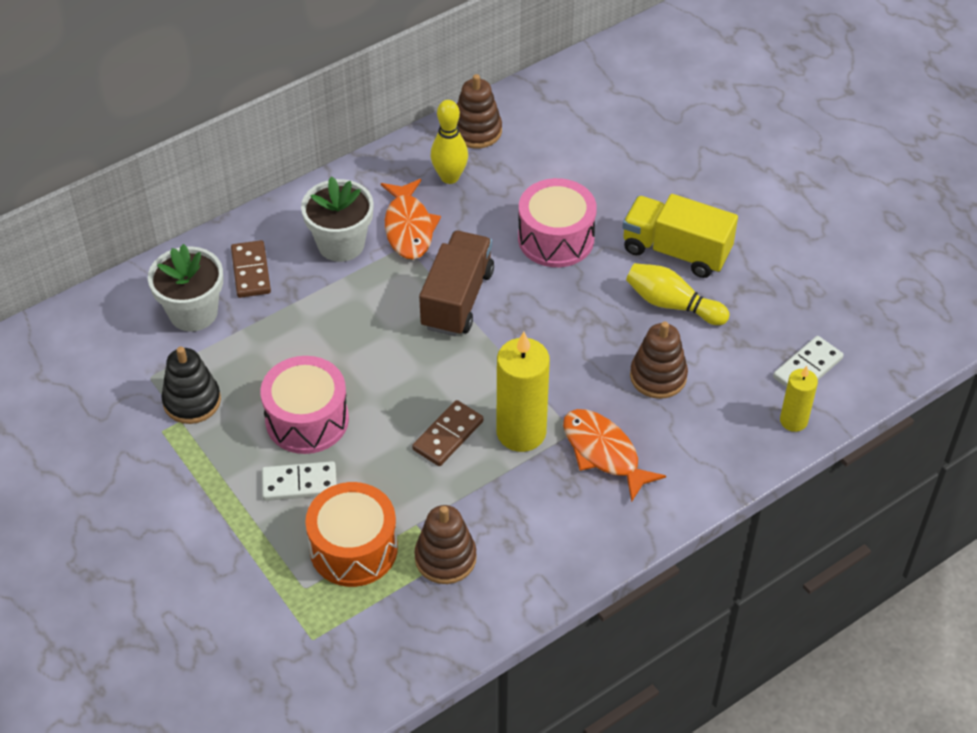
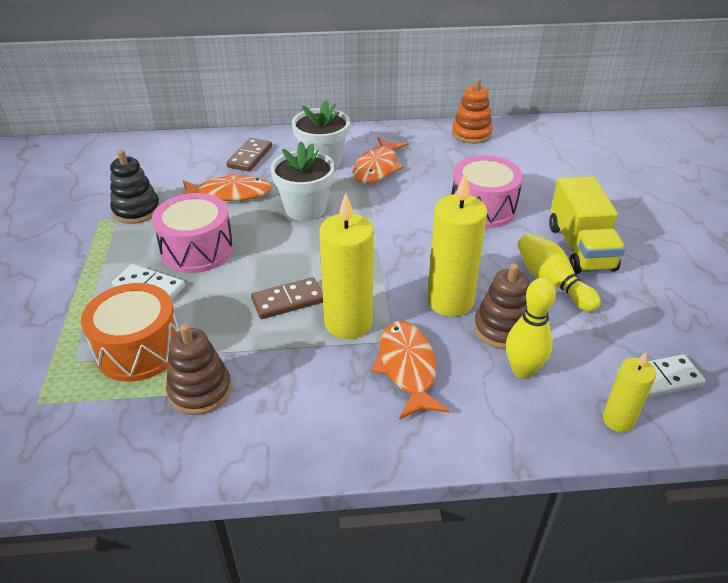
camera: 30 degrees right, 10 degrees down
white flower pot [148,244,223,332] -> white flower pot moved to [270,142,335,221]
brown truck [419,231,494,336] -> none
yellow bowling pin [431,100,468,184] -> yellow bowling pin moved to [506,278,556,379]
brown stacking toy [457,74,502,149] -> orange stacking toy [452,78,493,144]
yellow truck [622,194,738,278] -> yellow truck turned 150 degrees counterclockwise [549,176,625,274]
none -> orange fish [181,173,272,201]
none -> yellow candle [427,173,488,317]

